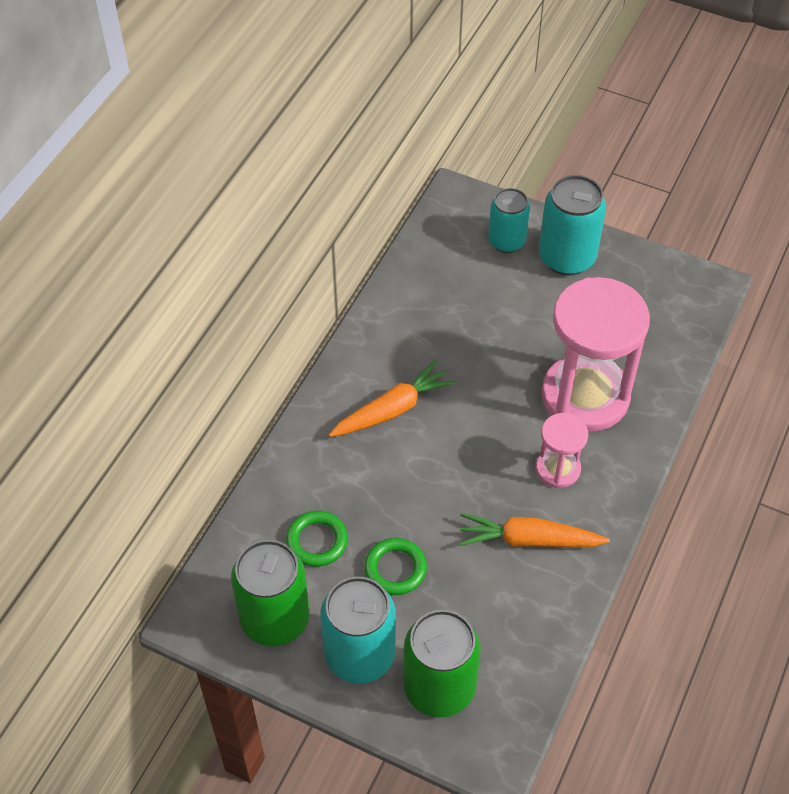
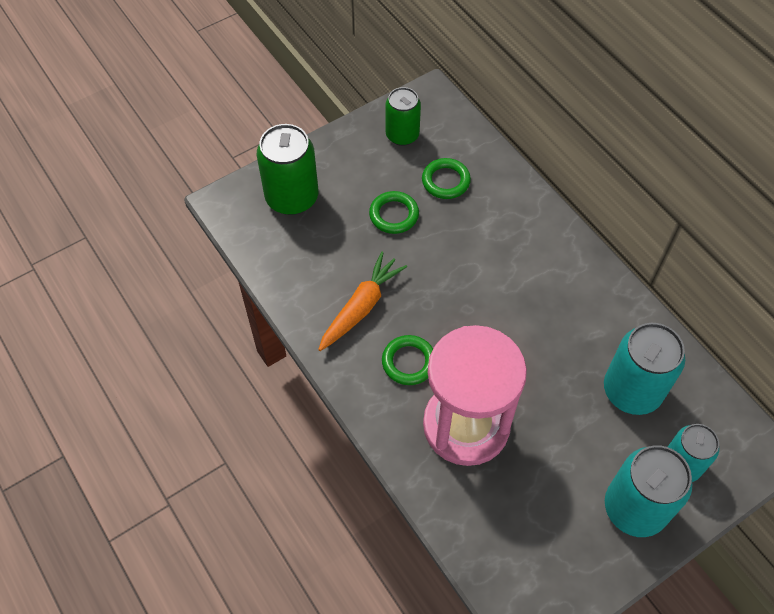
camera: 120 degrees right, 5 degrees up
green can [231,540,309,646] -> green can [386,87,421,146], size x0.66
turquoise can [320,577,396,684] -> turquoise can moved to [604,323,685,415]
orange carrot [329,360,456,437] -> none
pink hourglass [536,413,588,488] -> green ring [382,335,433,385]

